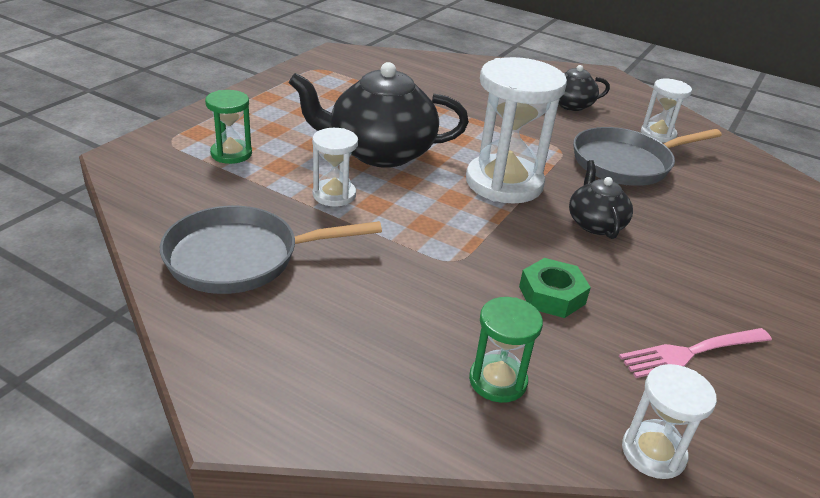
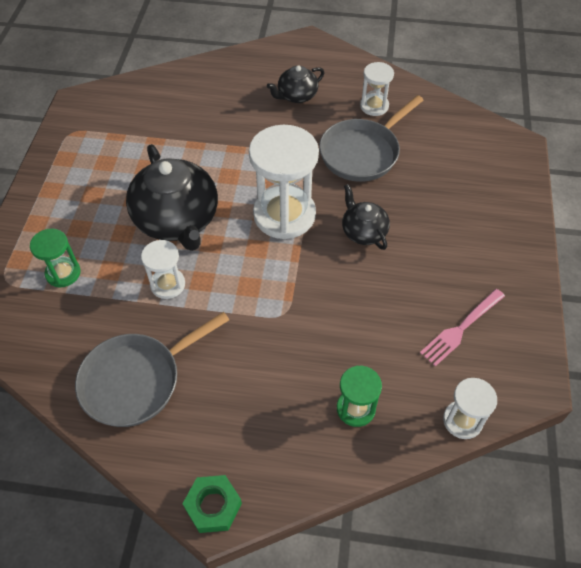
camera: 20 degrees left, 20 degrees up
black teapot [289,62,469,168] -> black teapot turned 90 degrees counterclockwise [126,144,218,251]
green nut [519,258,591,318] -> green nut moved to [182,475,242,533]

